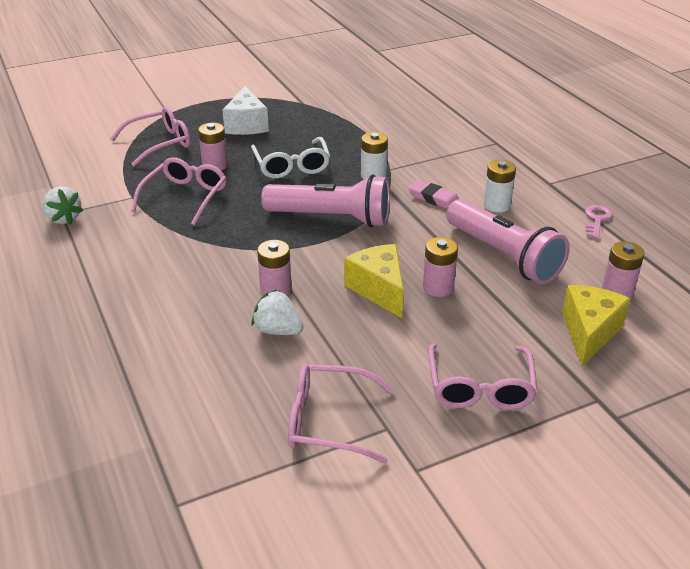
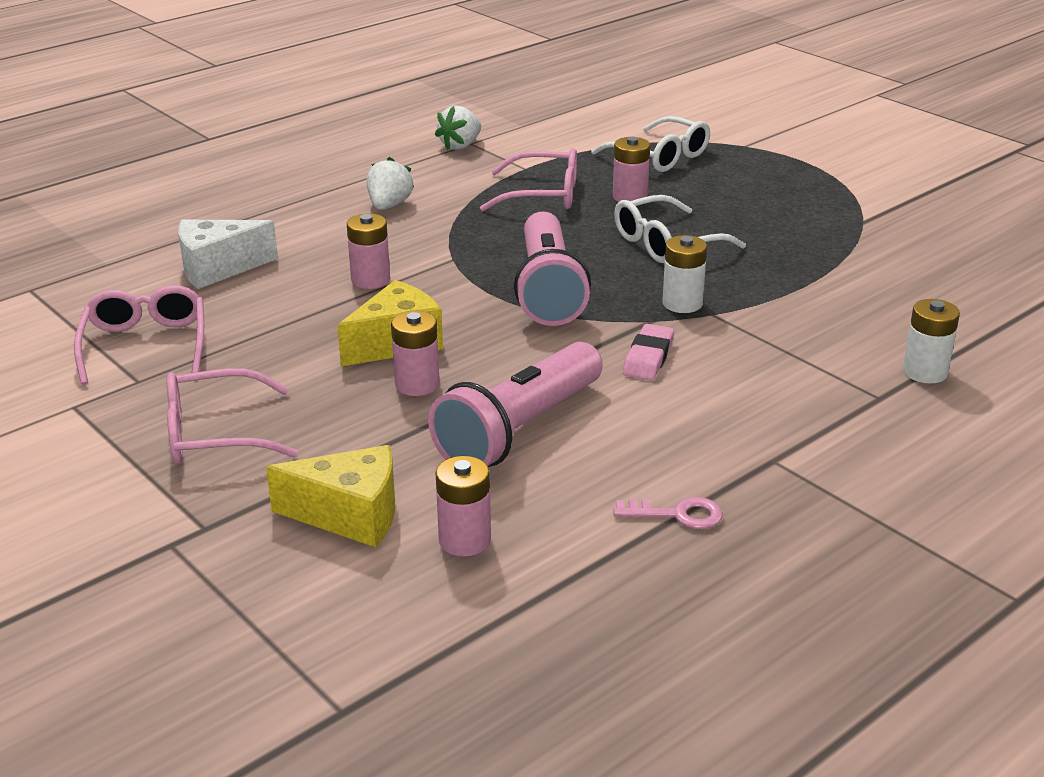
camera: 75 degrees right, 5 degrees down
pink glasses [110,107,190,167] -> white glasses [592,116,710,172]
white cheese [222,86,269,135] -> white cheese moved to [178,220,278,289]
white strawberry [252,290,304,335] -> white strawberry moved to [367,157,414,210]
white battery [483,160,516,212] -> white battery moved to [903,299,960,384]

